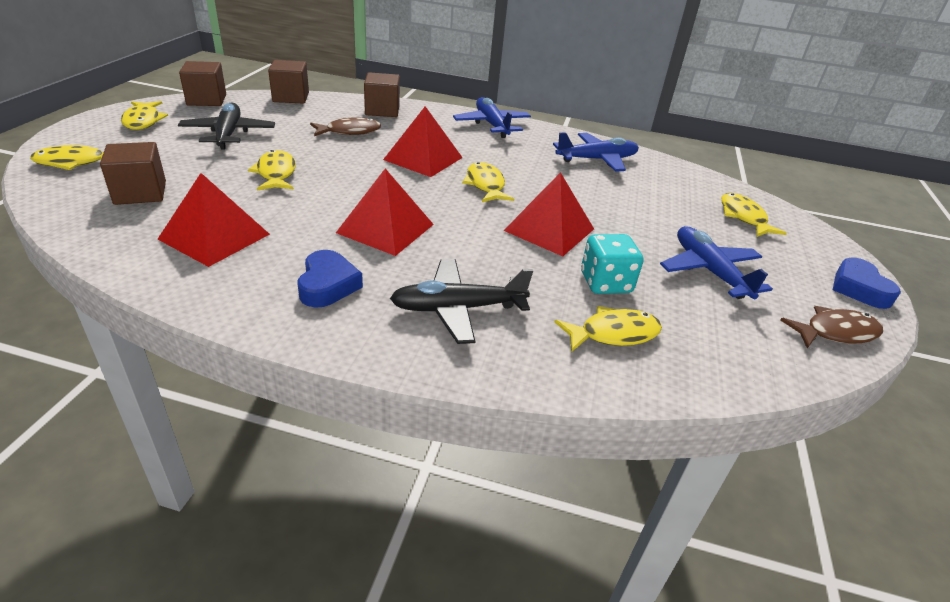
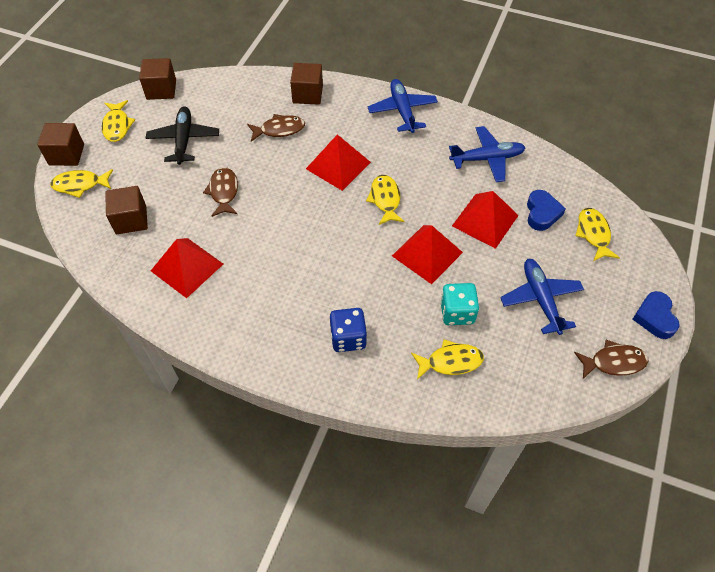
camera: 10 degrees right, 20 degrees up
yellow fish [248,150,296,191] -> brown fish [203,167,238,217]
brown cube [268,60,309,104] -> brown cube moved to [37,123,84,166]
blue heart [298,250,363,308] -> blue heart moved to [527,190,566,231]
red pyramid [336,169,434,256] -> red pyramid moved to [452,191,519,249]
black plane [390,259,533,344] -> blue dice [330,308,367,352]

